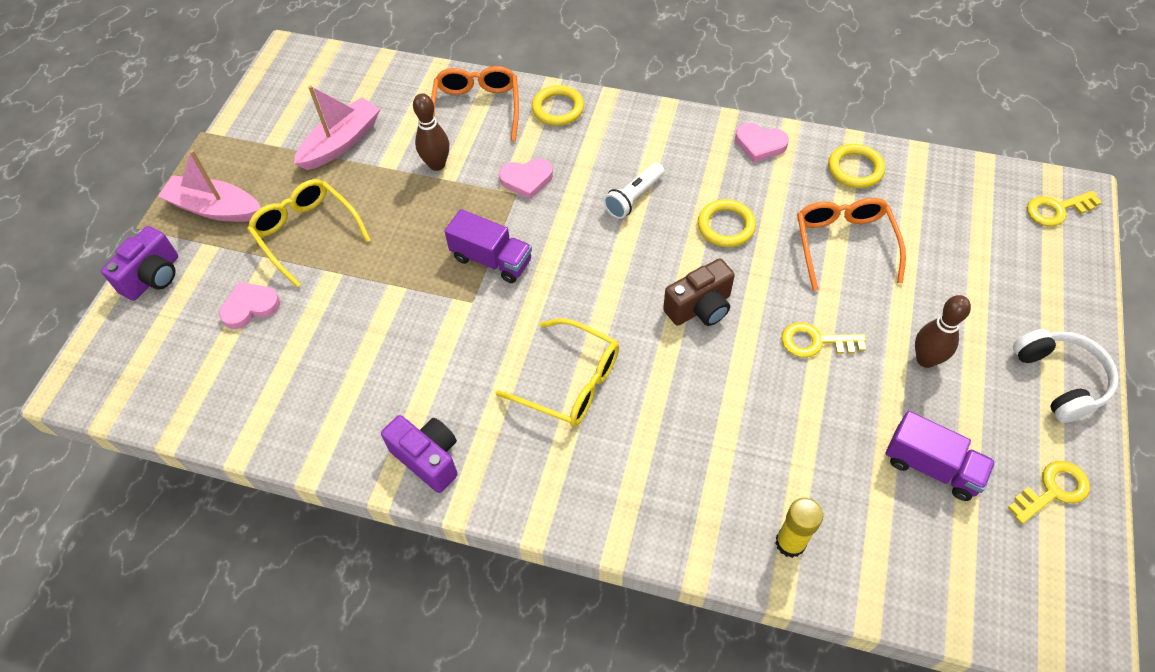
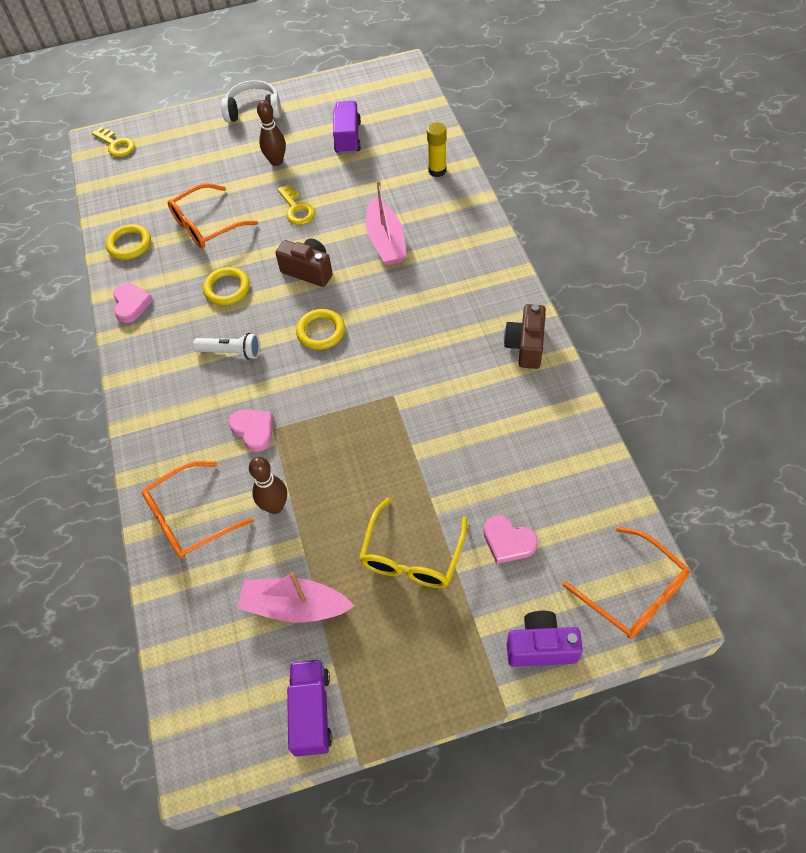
camera: 120 degrees left, 0 degrees up
pink boat [158,150,261,222] -> pink boat moved to [366,180,407,265]
purple camera [381,415,458,493] -> brown camera [504,304,546,369]
purple truck [444,209,532,283] -> purple truck moved to [287,659,332,757]
yellow glasses [496,318,619,427] -> none
yellow ring [532,85,584,126] -> yellow ring moved to [296,309,345,350]
yellow key [1008,461,1090,524] -> none
white headphones [1013,329,1119,423] -> white headphones turned 45 degrees clockwise [221,80,281,122]
none -> orange glasses [563,527,690,639]

